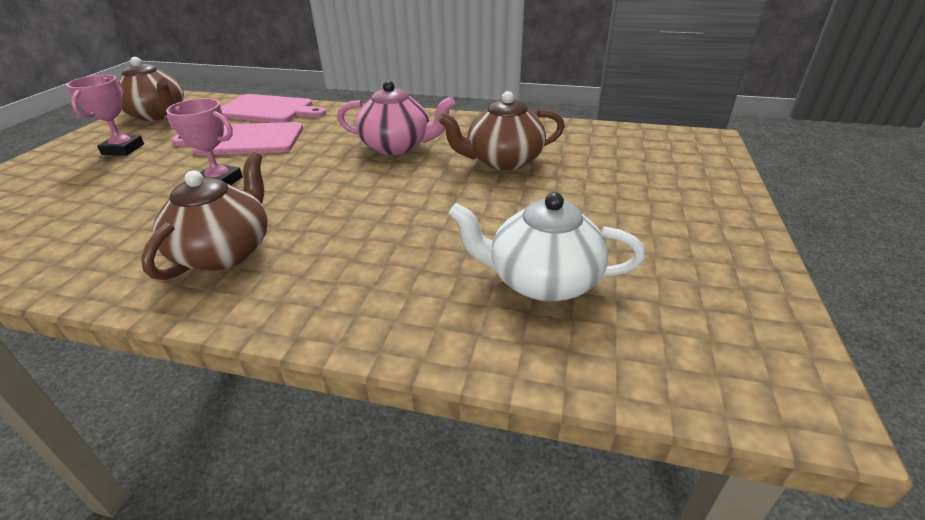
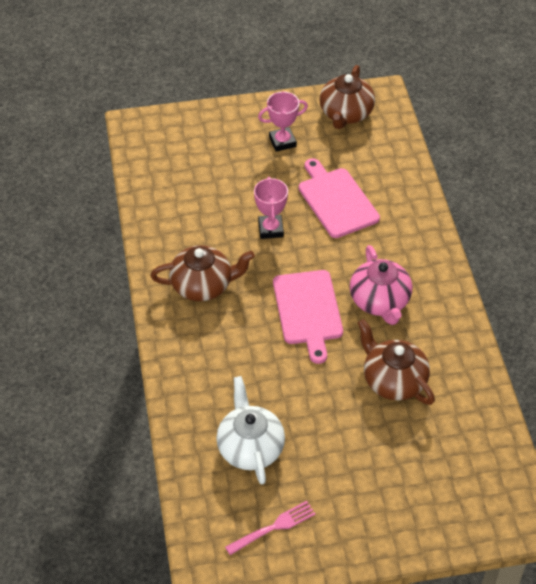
camera: 65 degrees right, 15 degrees up
pink cutting board [221,94,326,123] -> pink cutting board moved to [273,270,343,364]
none -> pink fork [225,501,316,555]

